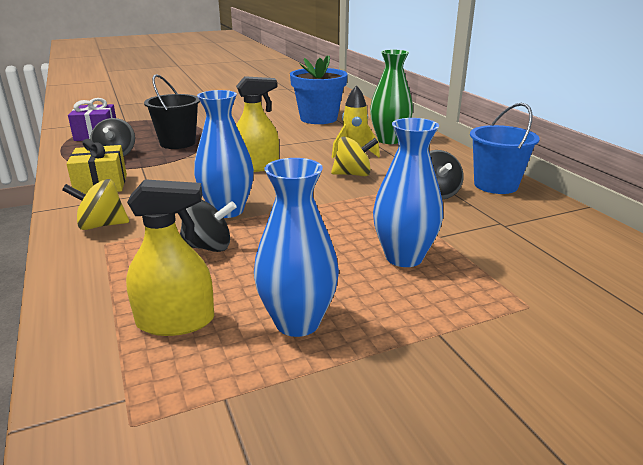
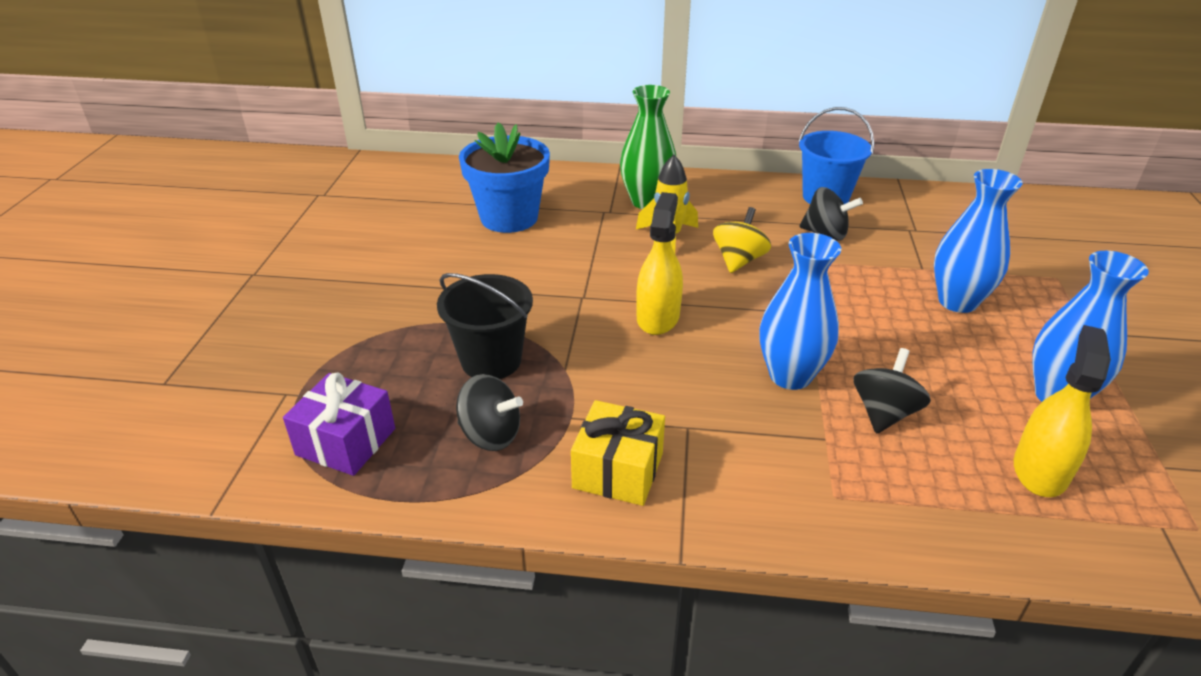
camera: 60 degrees left, 10 degrees up
yellow spinning top [62,179,129,230] -> none

